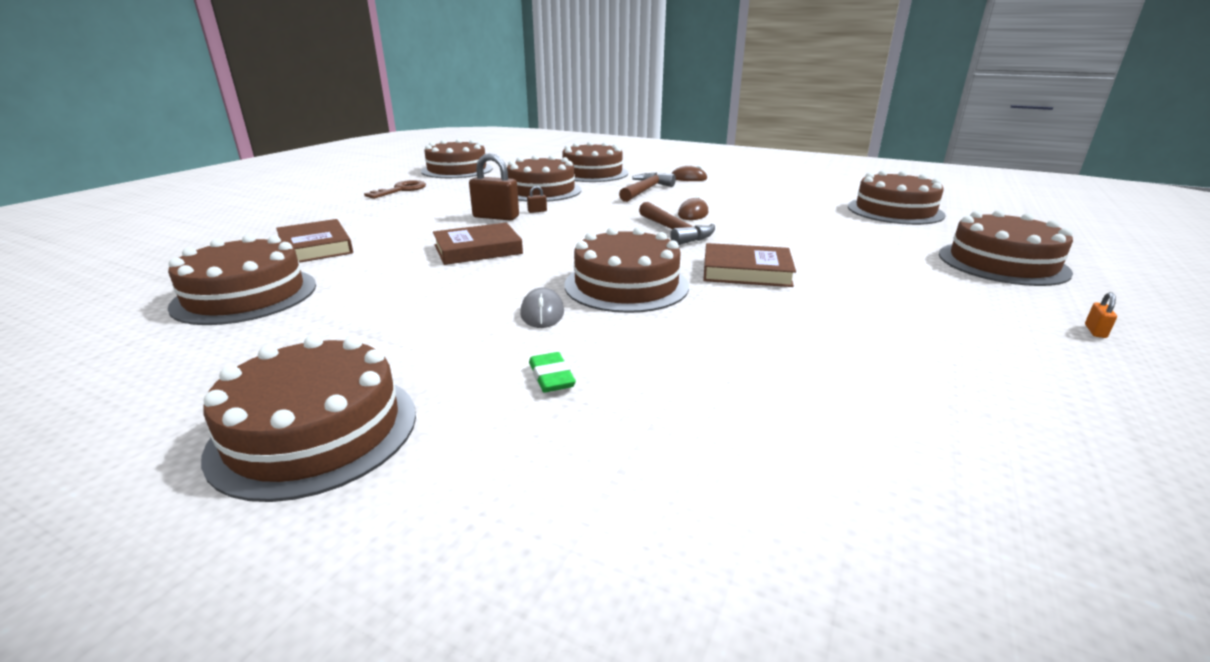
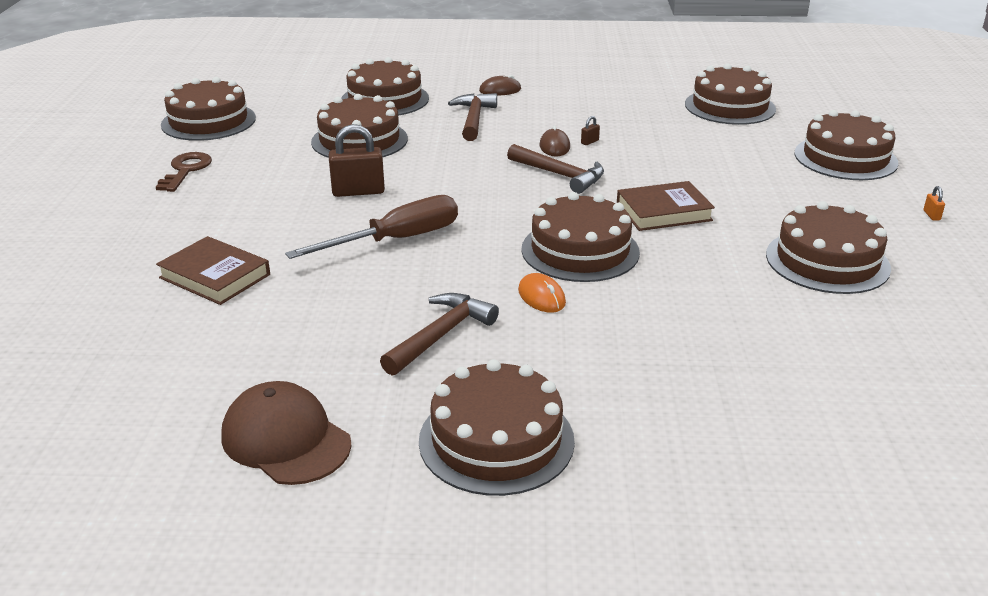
camera: 25 degrees left, 5 degrees up
brown cake [168,234,316,325] -> brown cake moved to [766,201,891,294]
brown book [433,223,523,265] -> brown screwdriver [285,195,458,259]
grey mouse [520,287,564,328] -> orange mouse [518,273,566,313]
brown padlock [527,186,547,213] -> brown padlock moved to [581,116,600,145]
green eraser [529,352,576,392] -> none
none -> brown cap [221,381,352,485]
none -> brown hammer [380,293,499,376]

